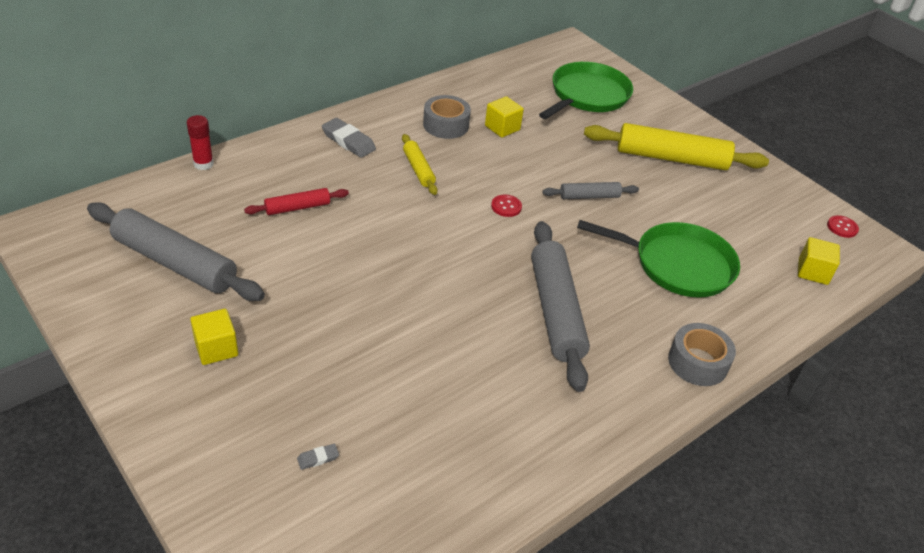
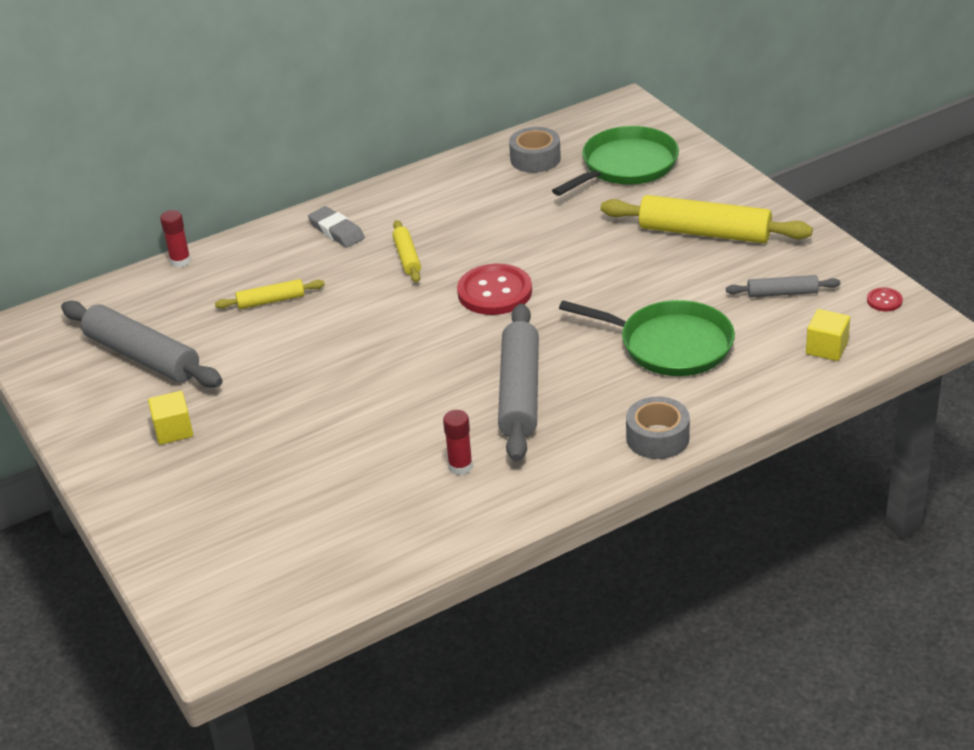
camera: 15 degrees right, 5 degrees down
red rolling pin [244,188,349,215] -> yellow rolling pin [215,279,325,309]
grey eraser [297,444,339,470] -> none
grey tape [423,95,471,139] -> grey tape moved to [509,127,561,173]
yellow cube [485,96,524,138] -> none
red button [491,194,522,217] -> red button [457,264,532,315], size x2.22
grey rolling pin [543,182,639,199] -> grey rolling pin moved to [726,275,840,297]
none -> red glue stick [443,410,473,475]

